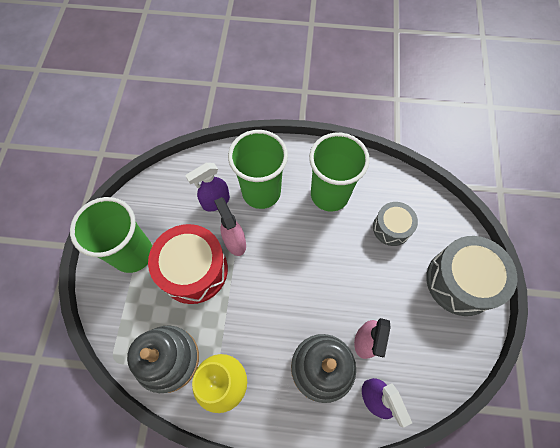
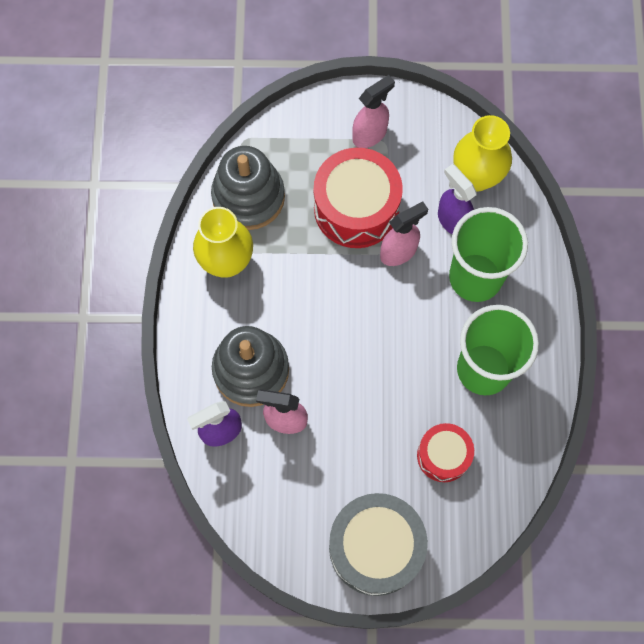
camera: 85 degrees right, 5 degrees up
green cup [70,197,152,273] -> pink spray bottle [352,75,395,148]
grey drum [373,202,418,246] -> red drum [417,423,474,482]
none -> yellow vase [453,115,512,192]

